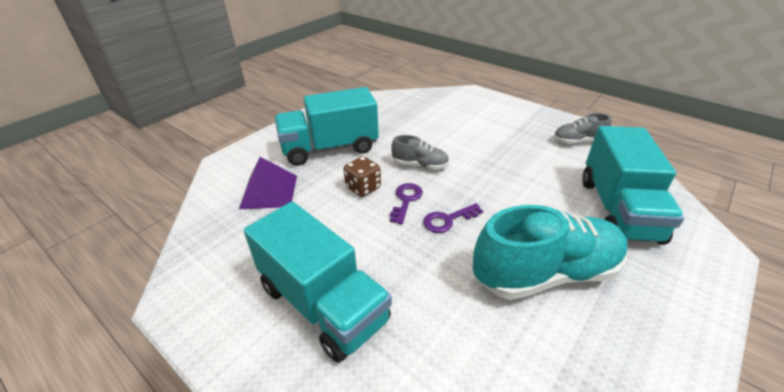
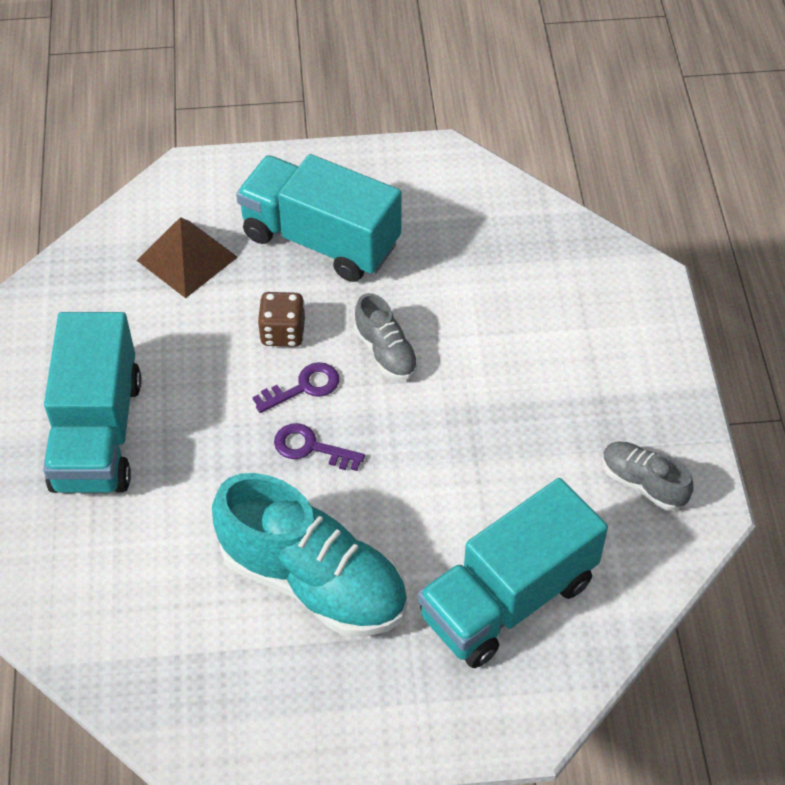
camera: 45 degrees right, 15 degrees up
purple pyramid [239,157,297,209] -> brown pyramid [136,217,238,298]

